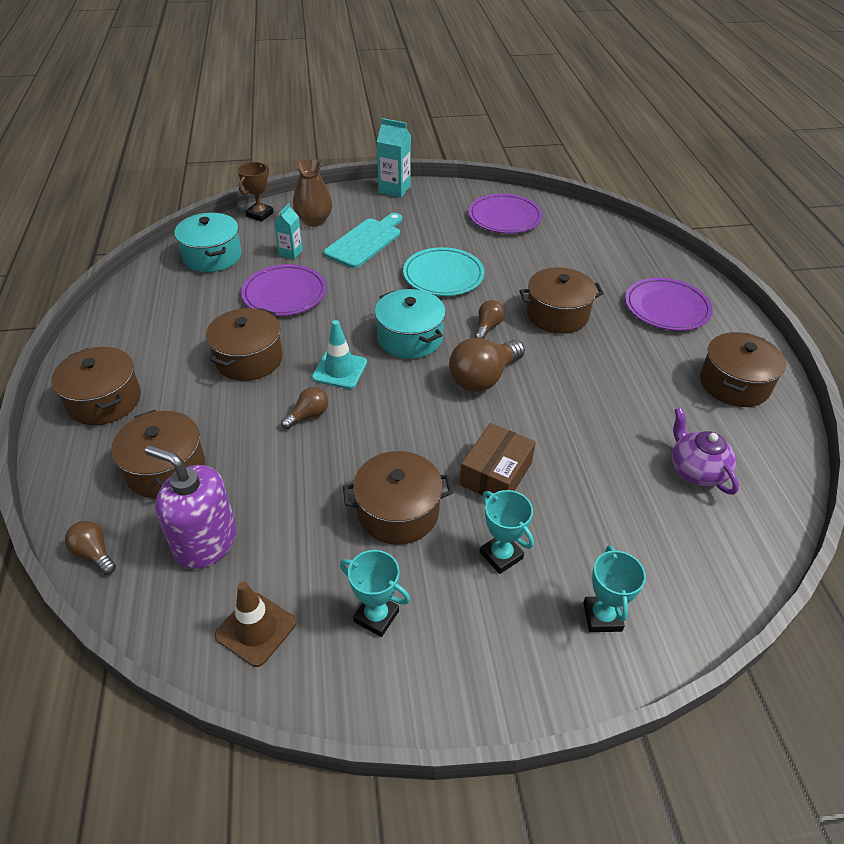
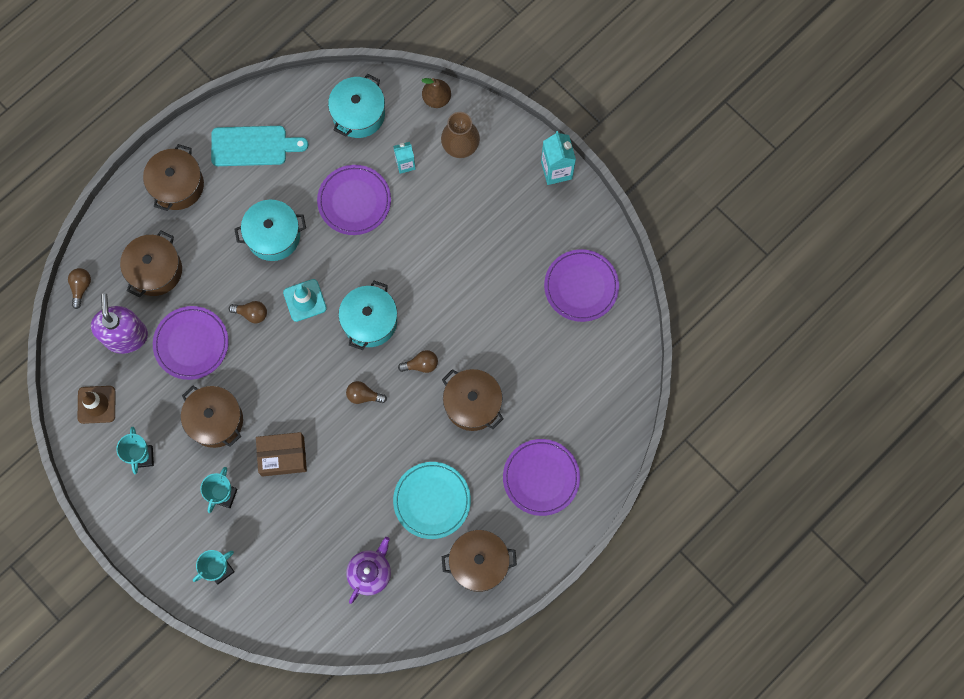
camera: 55 degrees right, 30 degrees up
brown pot [206,308,283,381] -> turquoise pot [234,200,306,261]
brown trophy [238,162,274,222] -> brown pear [421,78,451,108]
turquoise cutting board [324,213,402,268] -> turquoise cutting board moved to [211,126,308,166]
turquoise plate [403,247,485,296] -> turquoise plate moved to [393,462,471,539]
brown light bulb [449,338,525,392] -> brown light bulb [346,381,387,404], size x0.53
none -> purple plate [153,306,229,380]

